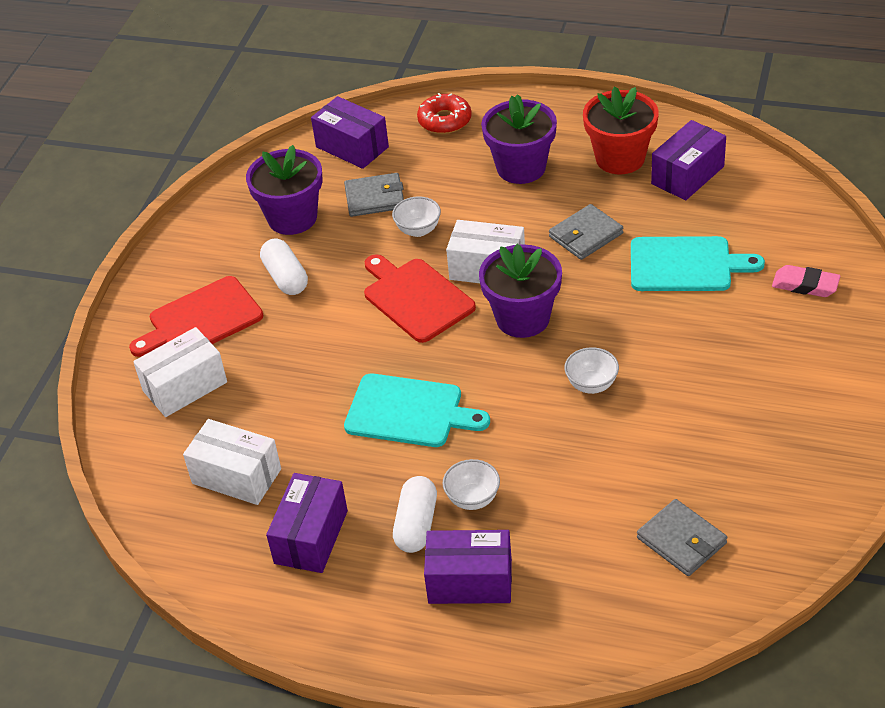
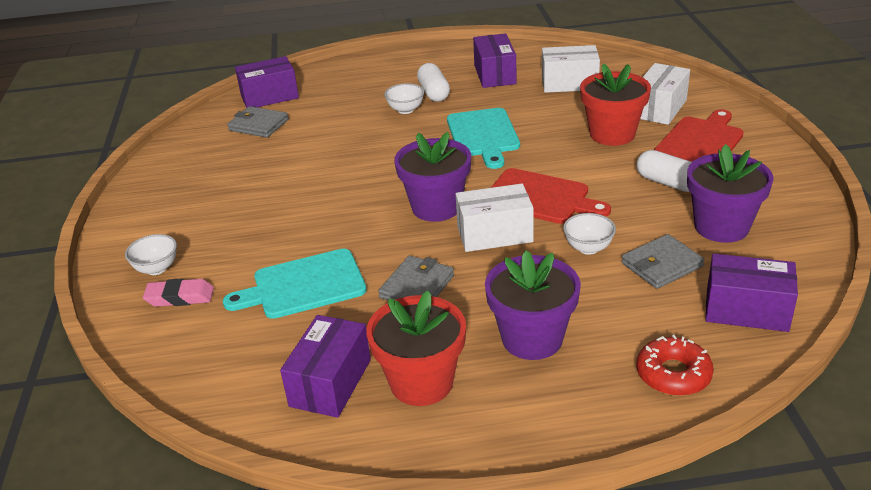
camera: 155 degrees right, 10 degrees down
turquoise cutting board [344,374,490,447] -> turquoise cutting board turned 90 degrees counterclockwise [447,108,520,169]
purple box [424,530,512,604] -> purple box moved to [235,56,299,108]
white bowl [564,347,619,394] -> white bowl moved to [125,234,177,275]
none -> red flower pot [580,64,651,146]

